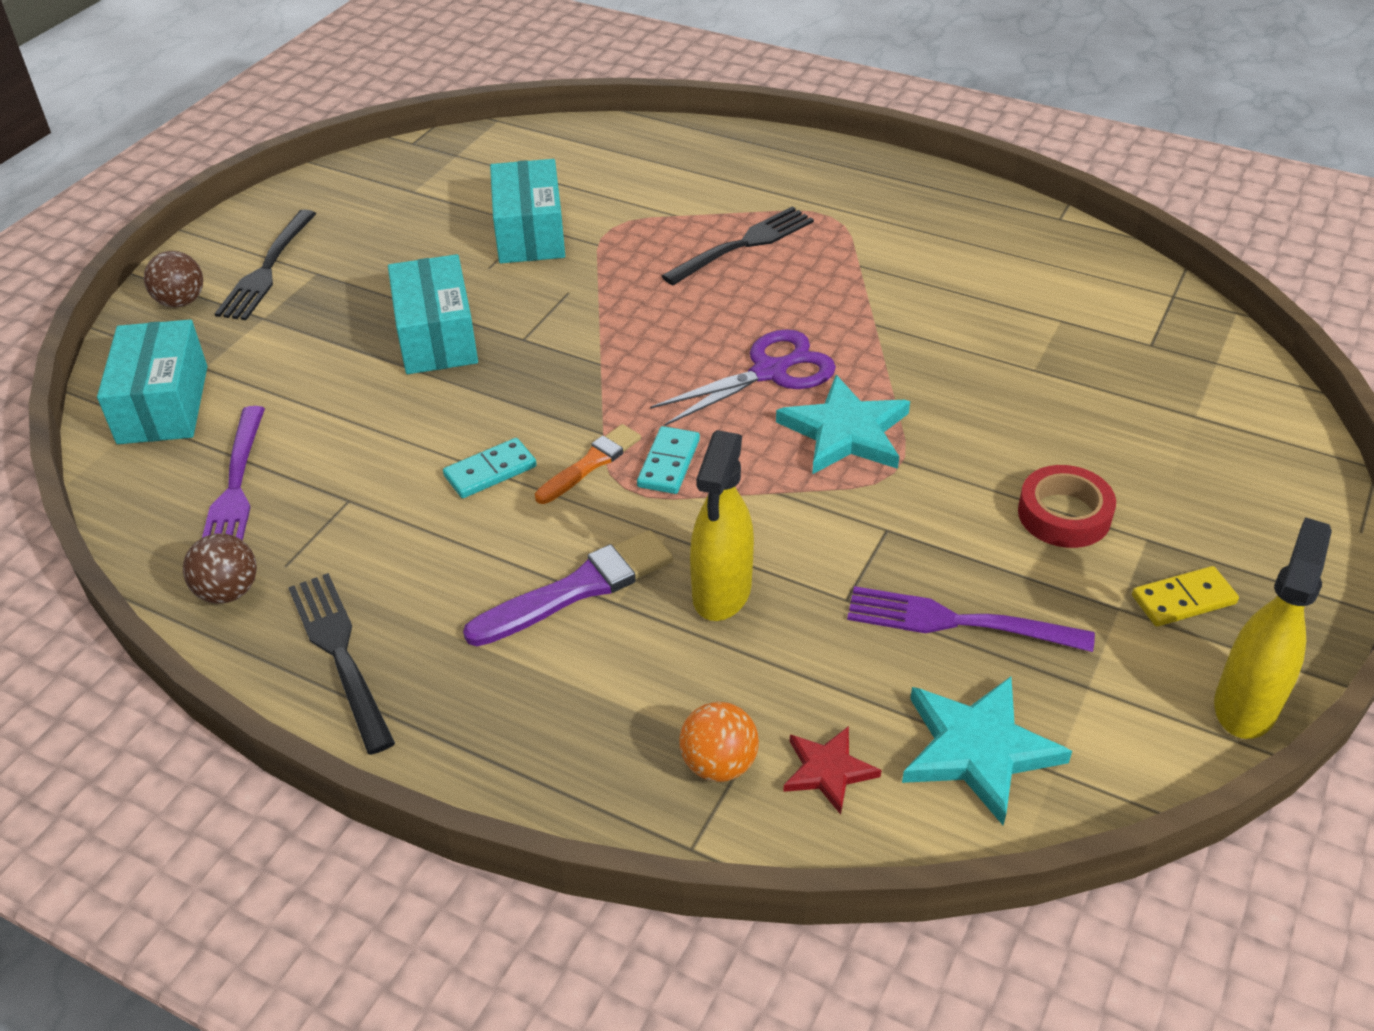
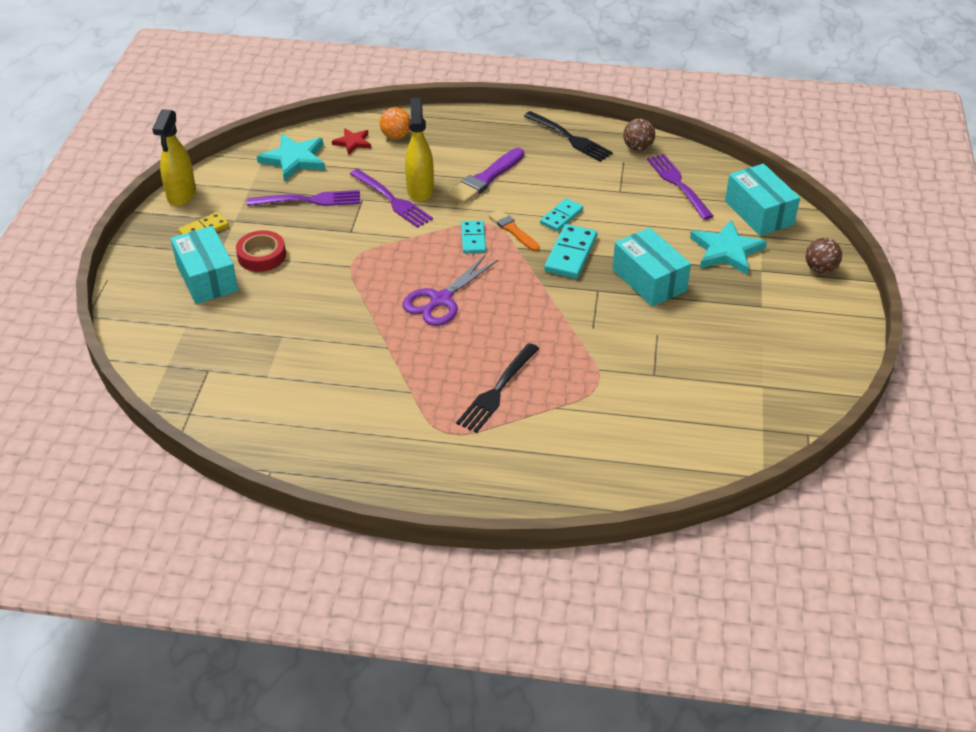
camera: 160 degrees right, 0 degrees up
black fork [214,210,316,320] -> none
turquoise box [490,159,565,263] -> turquoise box moved to [171,226,238,304]
orange brush [535,424,641,504] -> orange brush turned 120 degrees clockwise [489,209,540,251]
turquoise star [776,375,910,474] -> turquoise star moved to [690,220,767,275]
none -> purple fork [350,169,433,228]
none -> turquoise domino [544,224,597,278]

